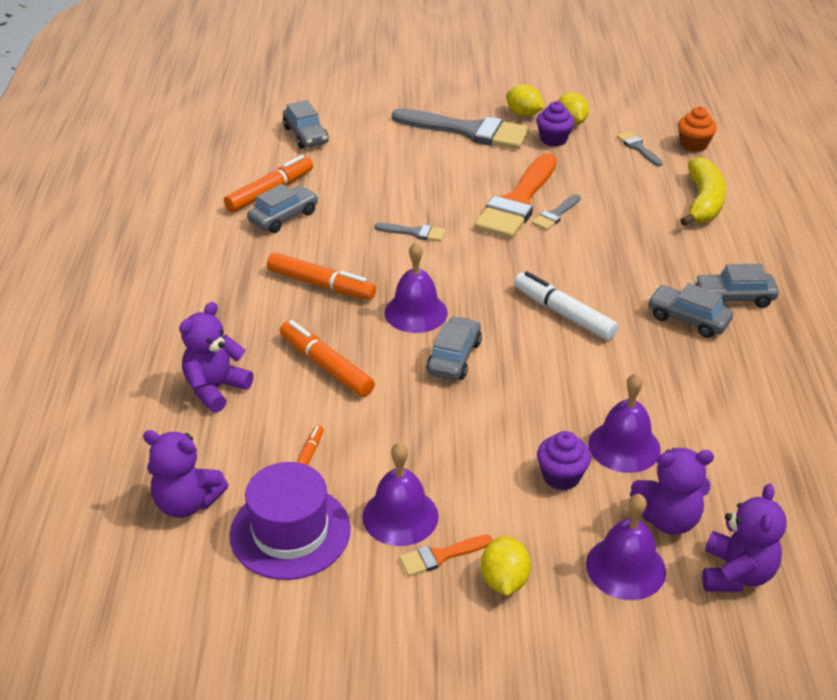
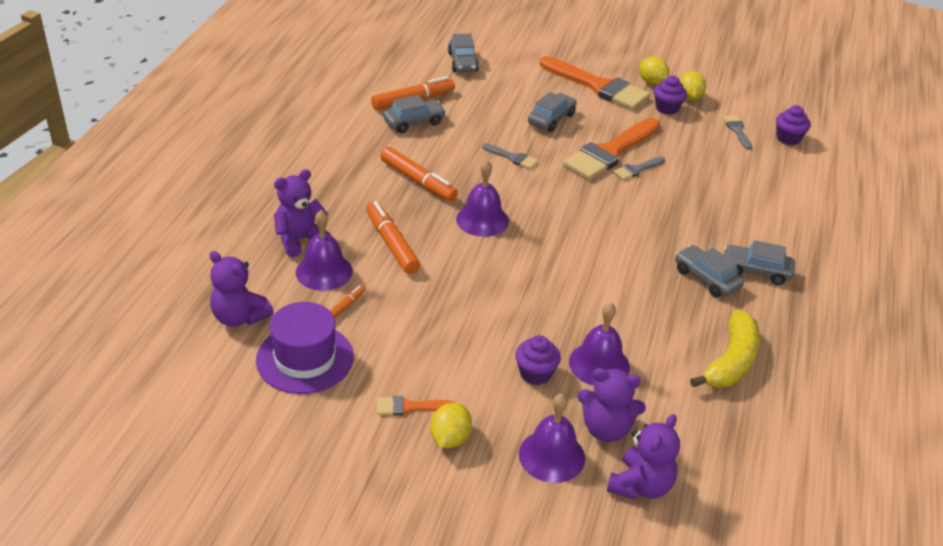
camera: 15 degrees right, 0 degrees up
purple bell [362,442,439,546] -> purple bell moved to [296,210,353,291]
grey brush [392,108,530,149] -> orange brush [539,56,650,110]
grey car [426,316,482,380] -> grey car moved to [528,92,577,132]
white marker [514,271,618,340] -> none
orange cupcake [678,107,717,152] -> purple cupcake [776,105,811,145]
yellow banana [680,157,726,226] -> yellow banana moved to [690,310,760,388]

